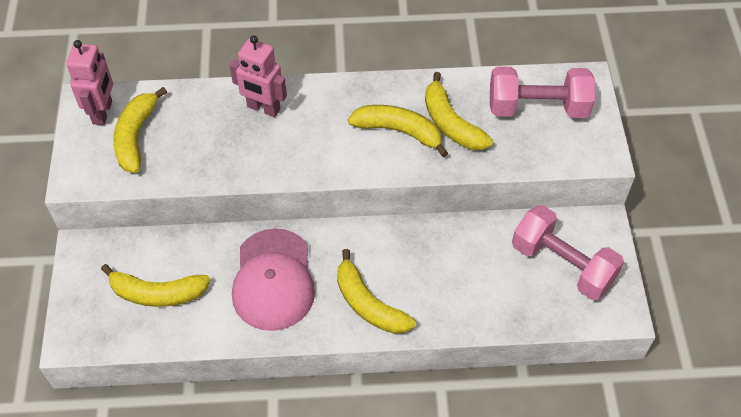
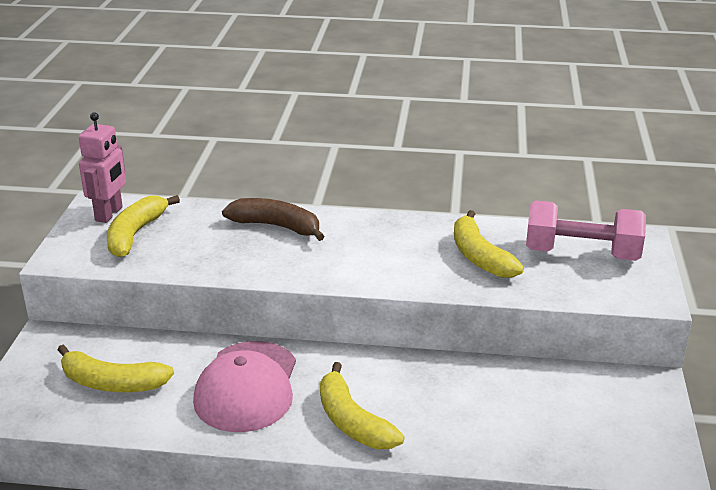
camera: 10 degrees right, 25 degrees down
pink robot [229,35,287,117] -> brown banana [222,198,325,241]
yellow banana [348,105,448,157] -> none
pink dumbbell [512,205,624,300] -> none

